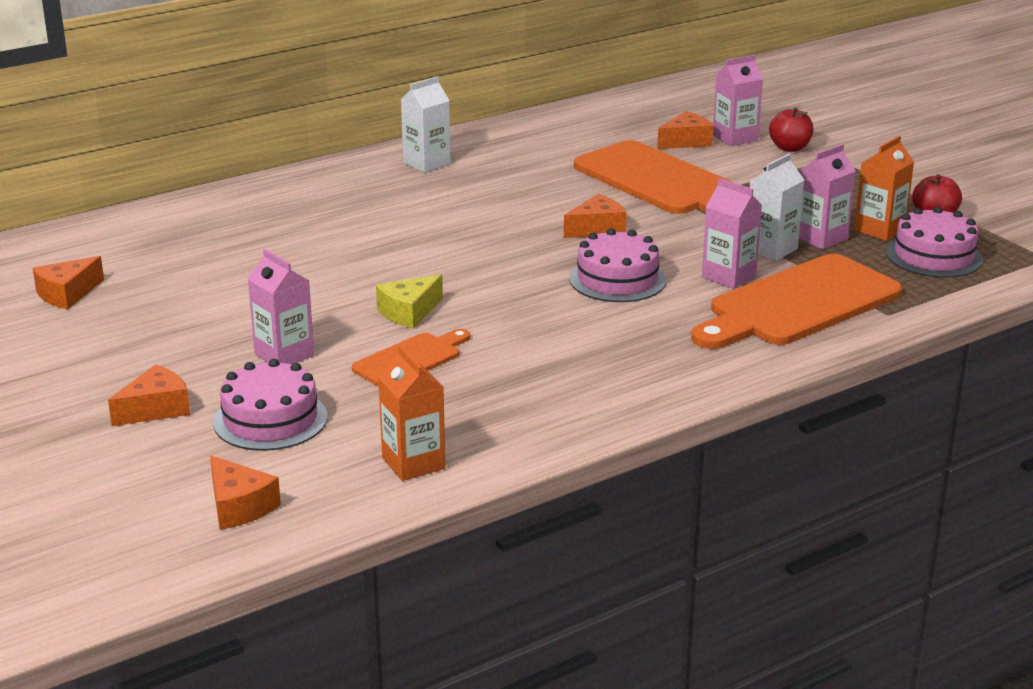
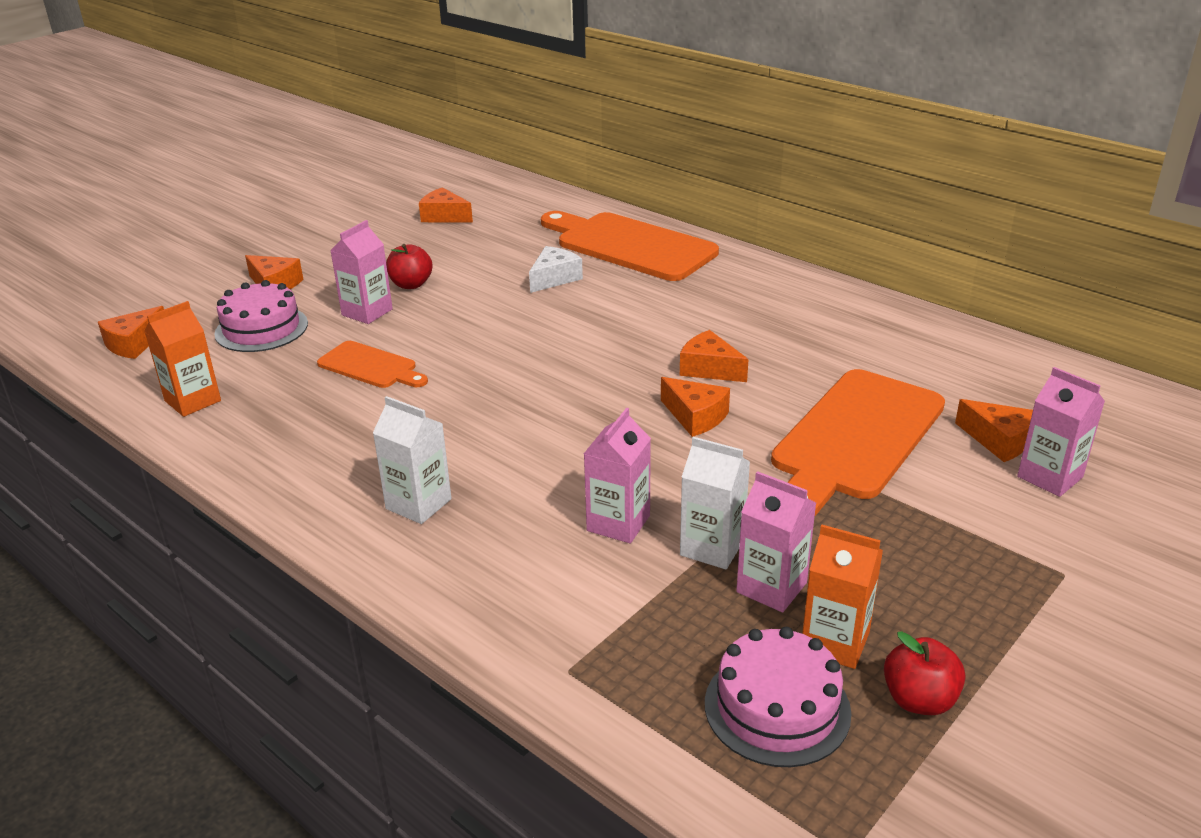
camera: 75 degrees right, 5 degrees up
yellow cheese [376,274,443,329] -> none
white carton [401,76,451,173] -> white carton moved to [373,396,452,524]
pink cake [569,228,666,302] -> none
orange cutting board [691,254,902,349] -> orange cutting board moved to [541,211,719,281]
red apple [769,108,813,152] -> red apple moved to [386,244,432,289]
none -> white cheese [529,246,583,293]
none -> orange cheese [680,330,749,382]

